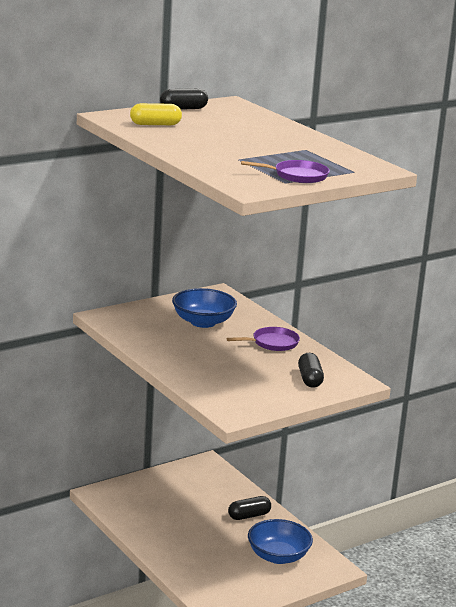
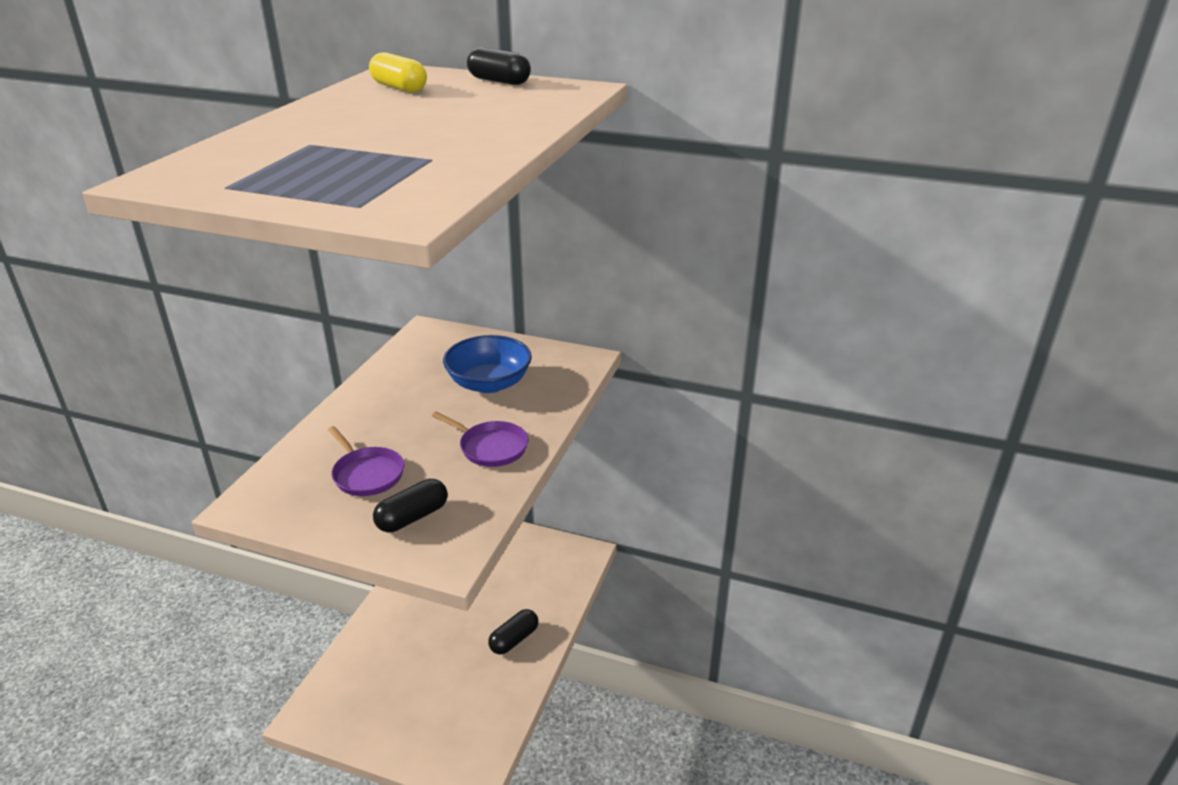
camera: 55 degrees right, 10 degrees up
black capsule [228,496,271,520] -> black capsule turned 75 degrees counterclockwise [488,609,538,655]
purple pan [241,160,330,183] -> purple pan moved to [328,426,404,496]
blue bowl [248,519,313,564] -> none

